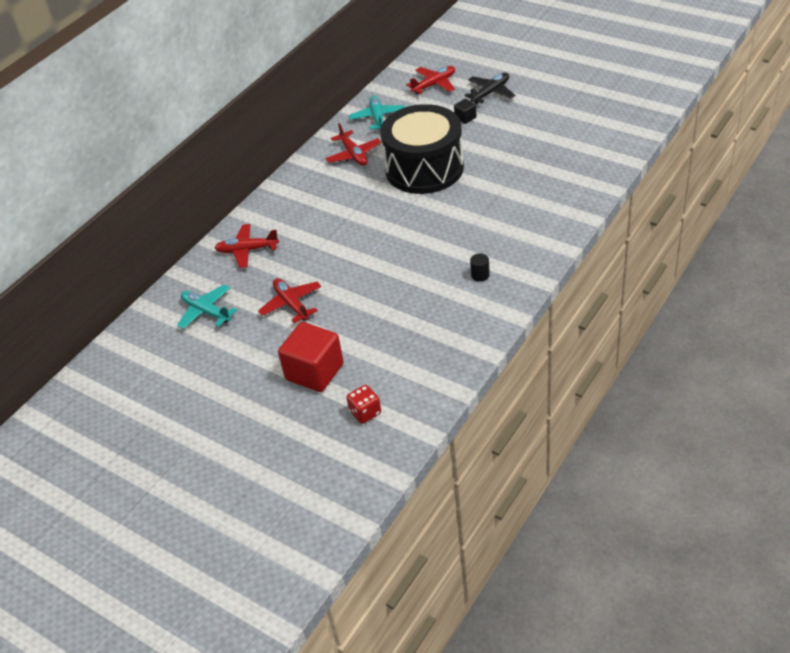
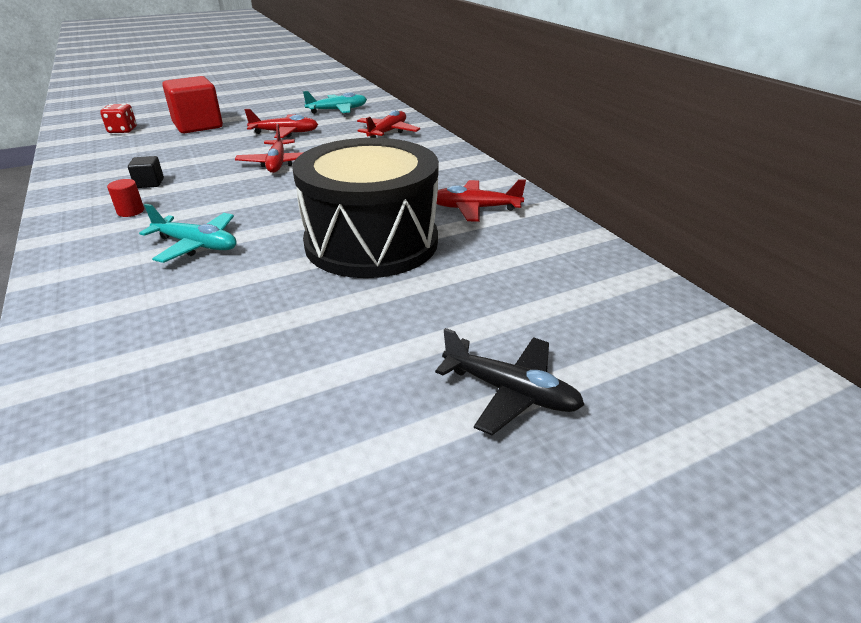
camera: 115 degrees right, 10 degrees down
turquoise plane [349,95,405,130] -> turquoise plane moved to [139,204,237,263]
red plane [406,66,455,94] -> red plane moved to [235,124,304,173]
black cube [454,99,477,124] -> black cube moved to [128,156,164,188]
black plane [464,72,515,104] -> black plane turned 45 degrees counterclockwise [435,328,584,435]
black cylinder [470,253,490,282] -> red cylinder [107,179,144,217]

